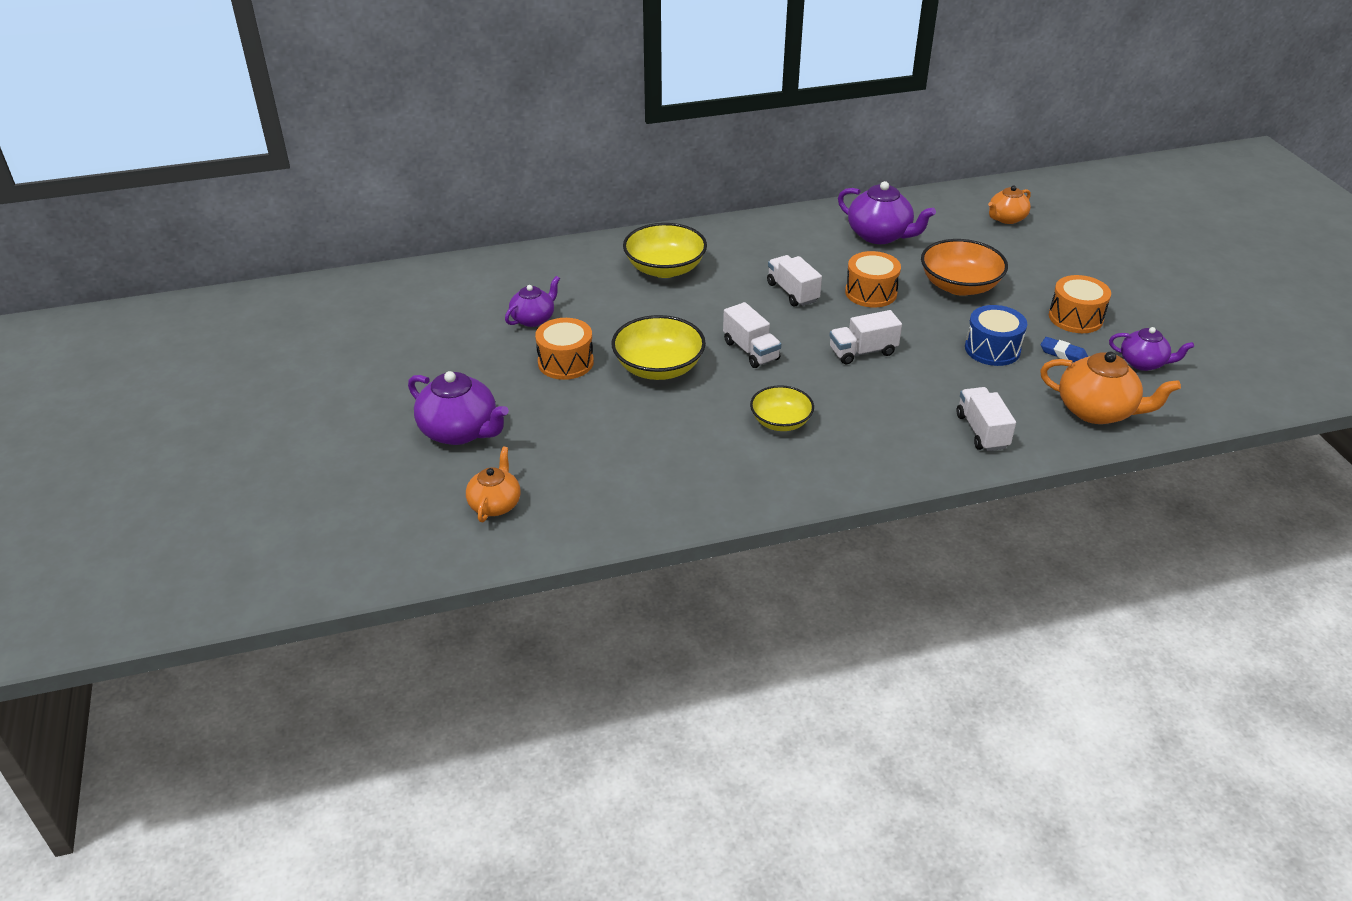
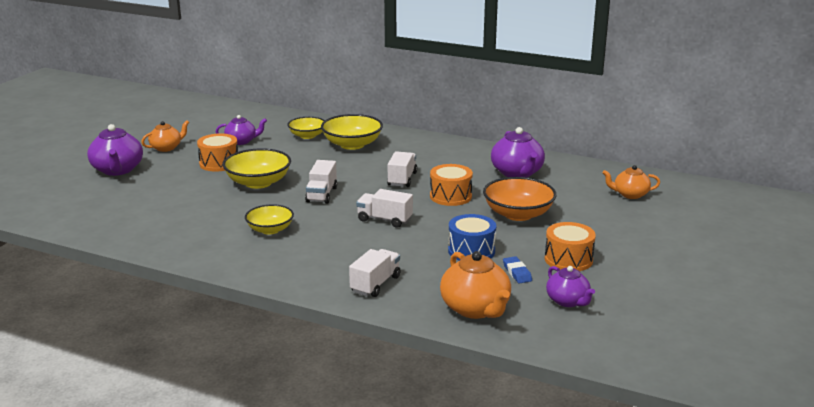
camera: 40 degrees right, 15 degrees down
orange teapot [466,447,521,522] -> orange teapot moved to [141,120,189,152]
none -> yellow bowl [287,117,325,139]

